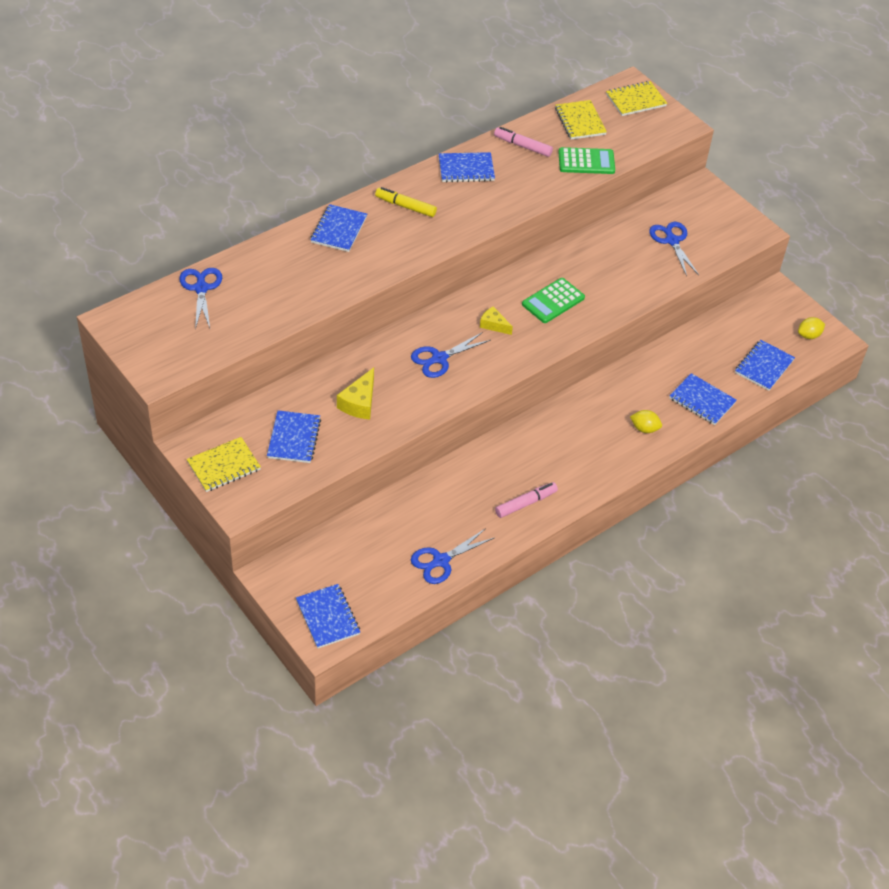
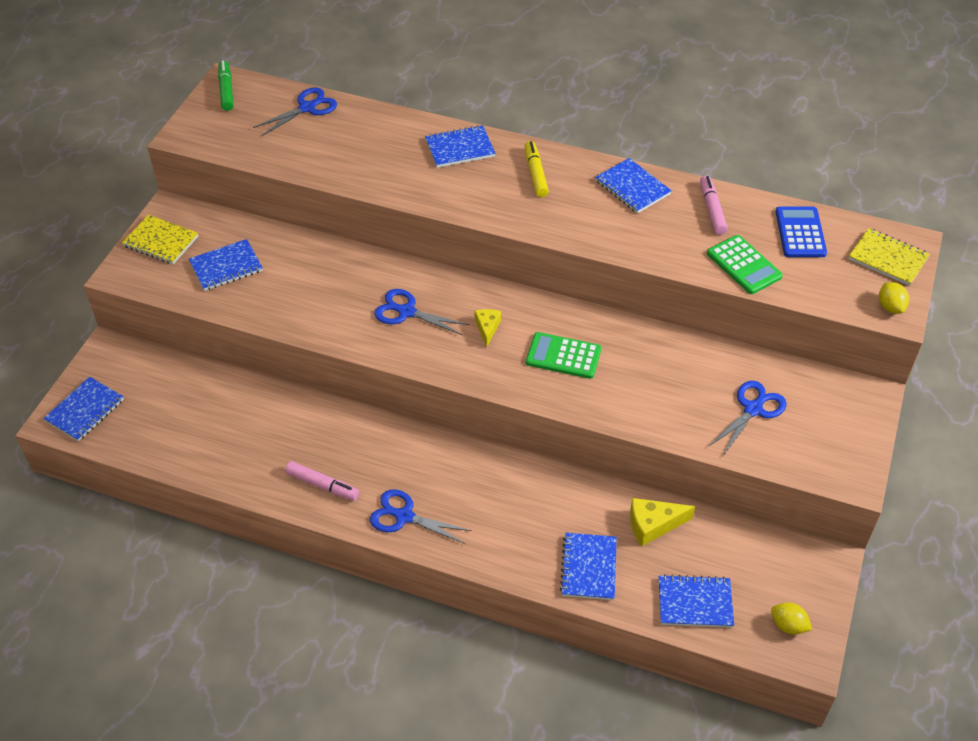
camera: 60 degrees right, 0 degrees up
yellow cheese [337,367,374,420] -> yellow cheese moved to [630,498,695,546]
blue scissors [411,528,495,584] -> blue scissors moved to [370,489,472,544]
yellow notebook [555,100,607,140] -> blue calculator [776,206,827,257]
yellow lemon [630,410,662,433] -> yellow lemon moved to [879,282,909,314]
none -> green marker [218,60,234,111]

